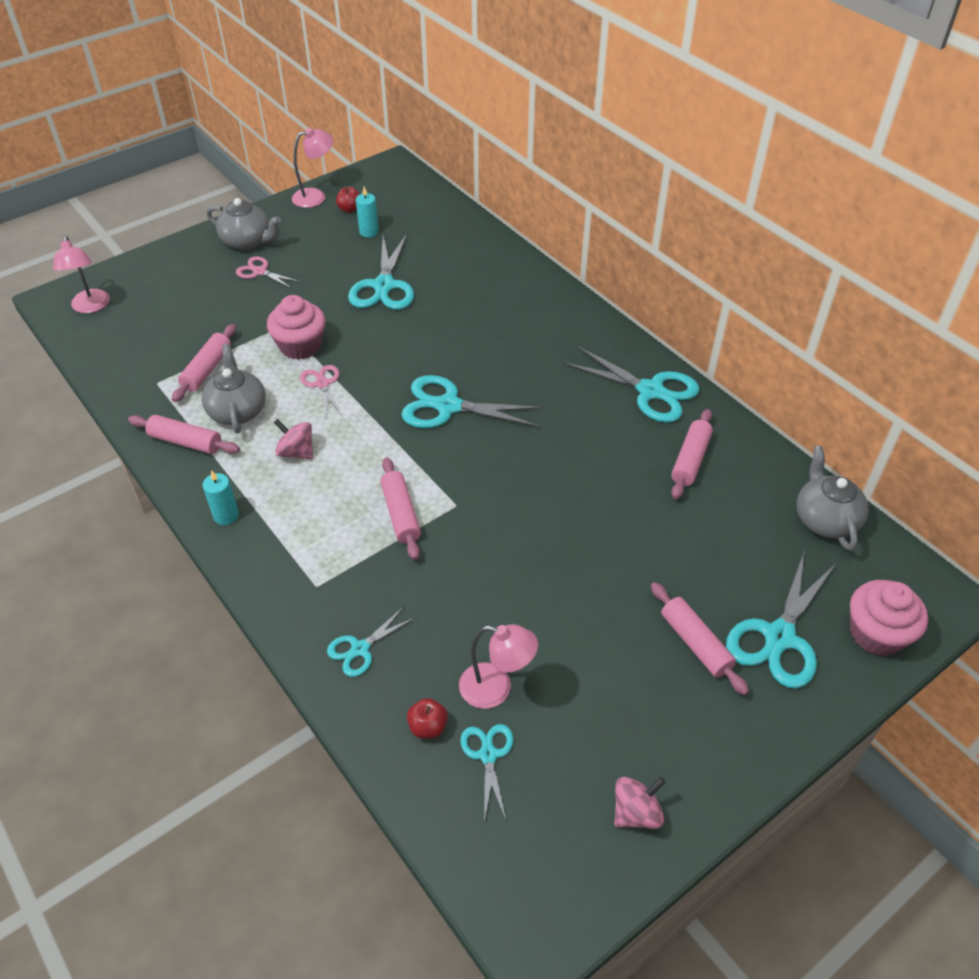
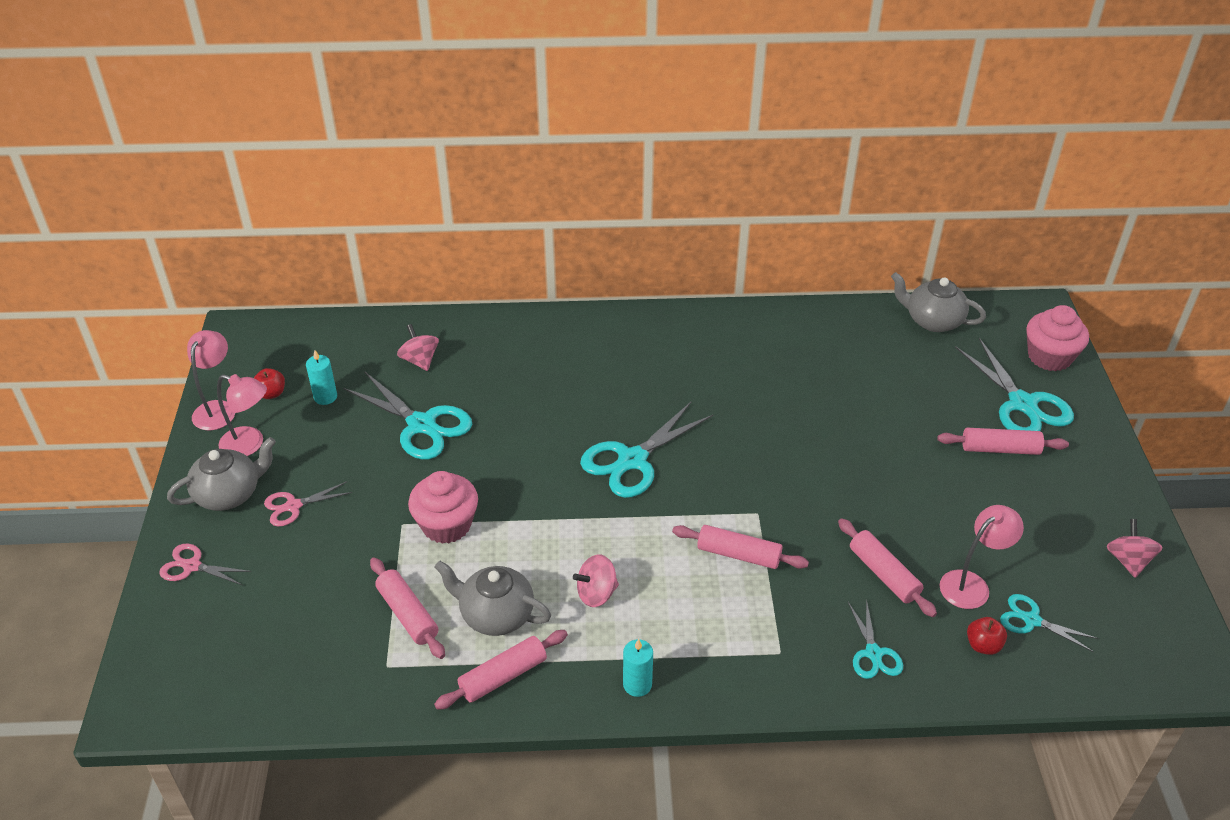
camera: 55 degrees left, 5 degrees down
pink lamp [53,236,110,313] -> pink lamp moved to [217,374,267,456]
pink scissors [300,365,342,418] -> pink scissors moved to [159,544,251,585]
turquoise scissors [563,346,699,423] -> none
pink rolling pin [671,409,713,499] -> pink rolling pin moved to [838,518,937,617]
none -> pink spinning top [397,324,439,371]

